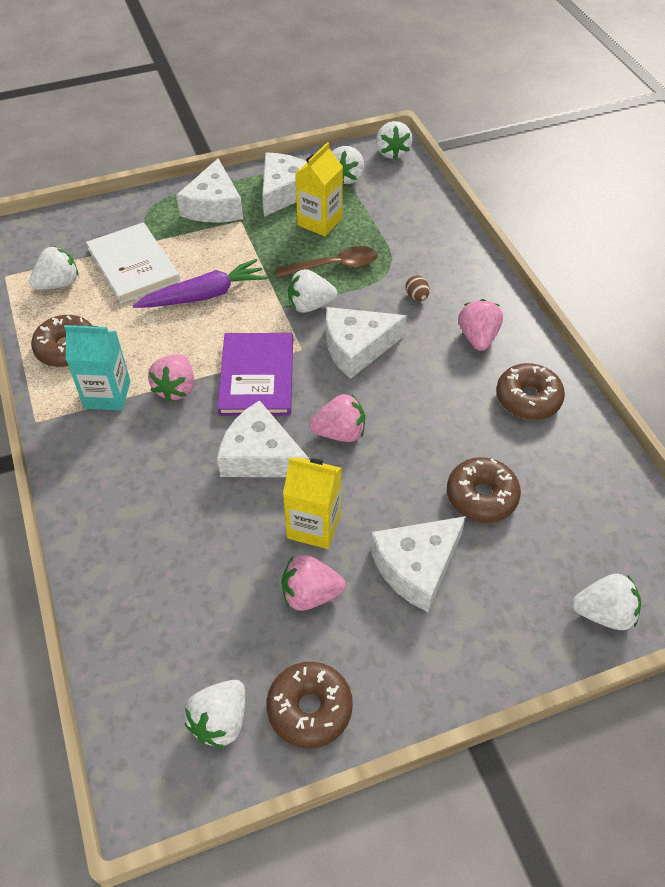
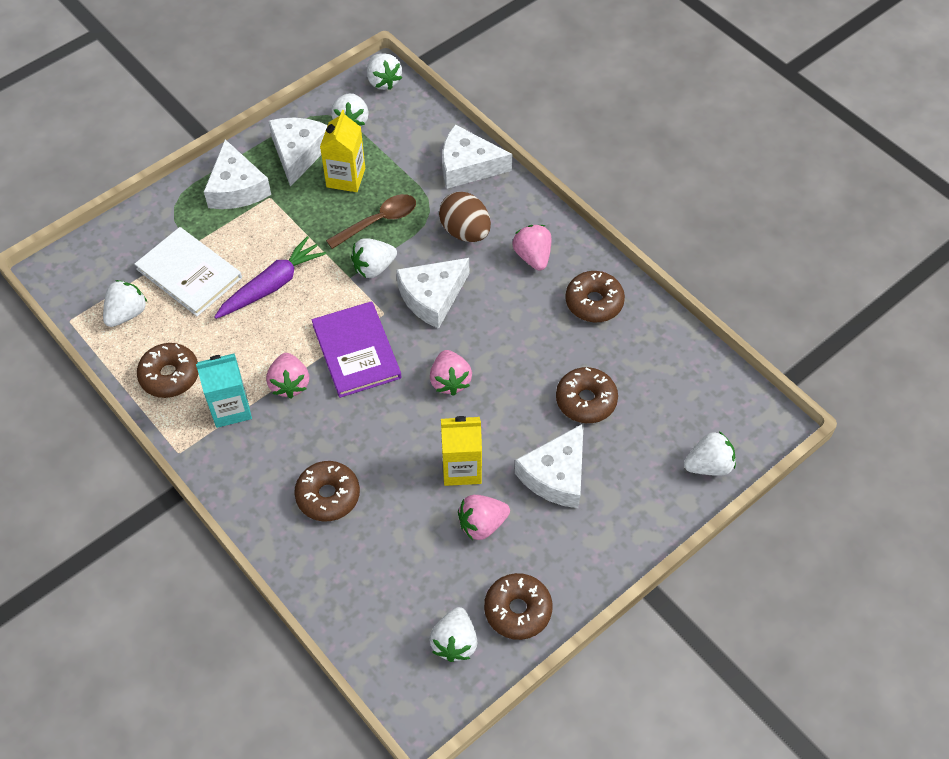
camera: 20 degrees left, 5 degrees up
white cheese [217,400,309,477] -> white cheese moved to [443,125,512,189]
pink strawberry [309,394,365,442] -> pink strawberry turned 105 degrees clockwise [430,350,472,396]
brown egg [405,275,430,301] -> brown egg [439,192,491,242], size x2.11
none -> brown donut [295,461,360,521]

